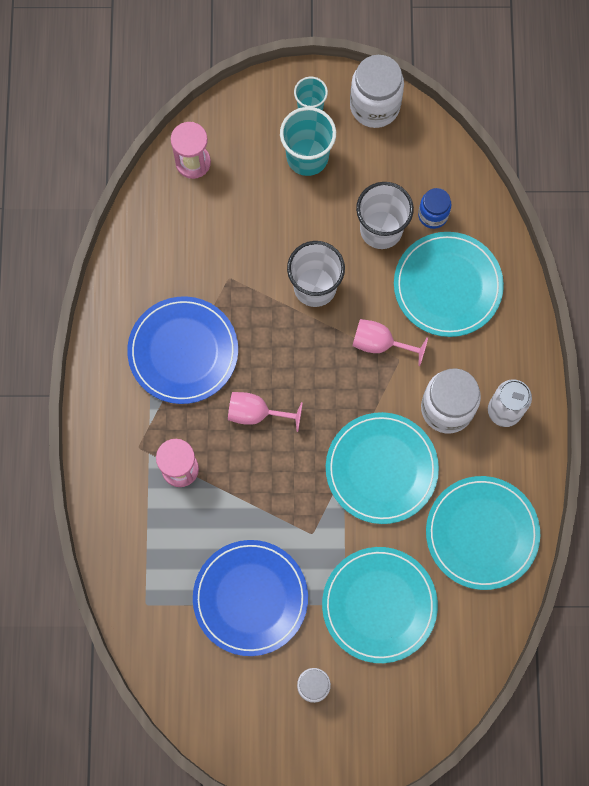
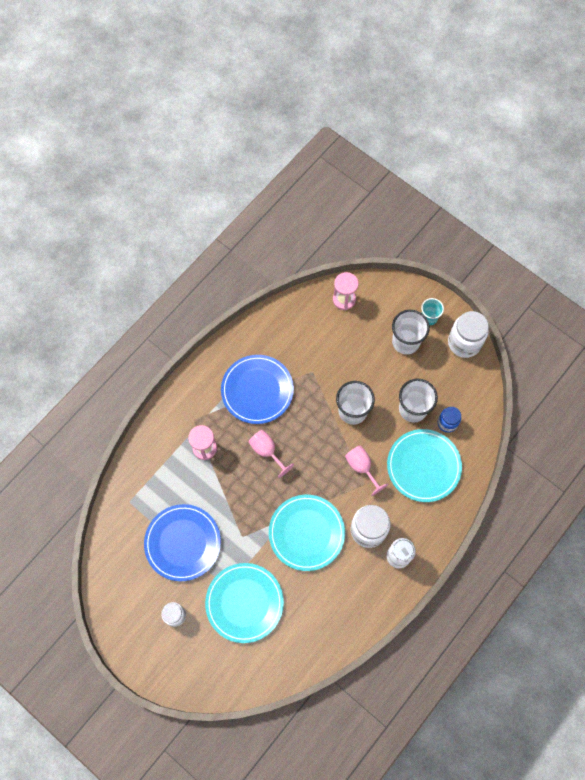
camera: 40 degrees right, 5 degrees down
turquoise cup [280,107,336,176] -> white cup [392,310,430,354]
turquoise plate [426,476,540,590] -> none

